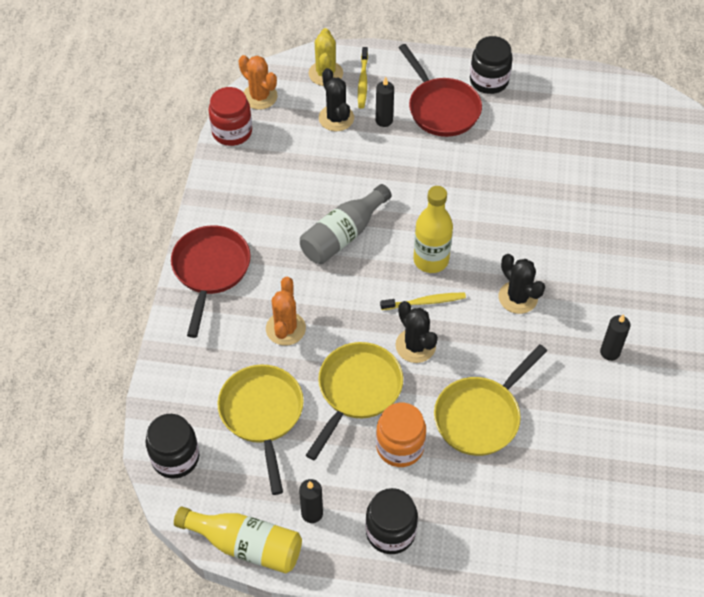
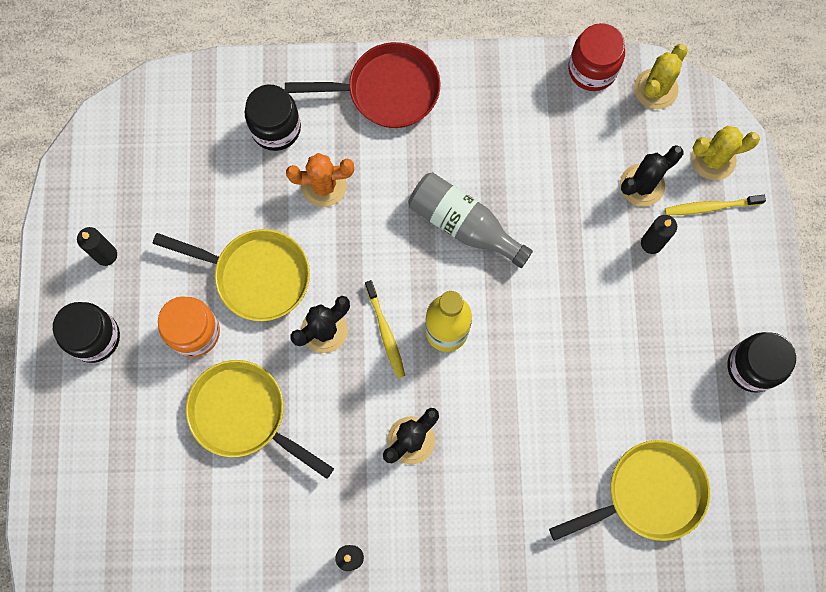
camera: 80 degrees right, 20 degrees up
black jar [146,414,199,479] -> black jar moved to [245,85,301,151]
yellow bottle [174,507,302,574] -> none
yellow pan [217,365,304,495] -> yellow pan moved to [549,440,710,541]
orange cactus [239,55,278,110] -> yellow cactus [634,44,688,109]
red pan [398,44,482,137] -> none

